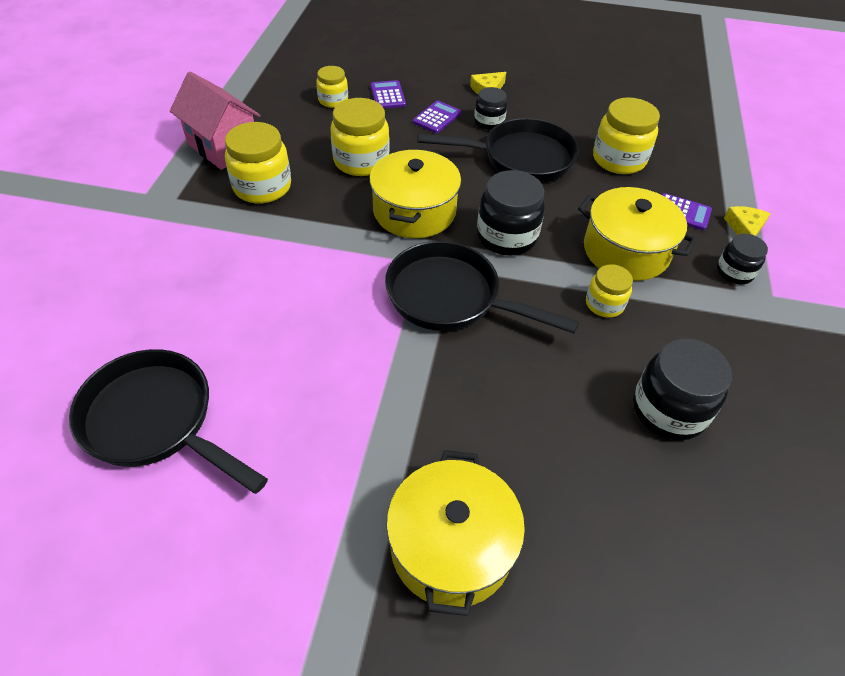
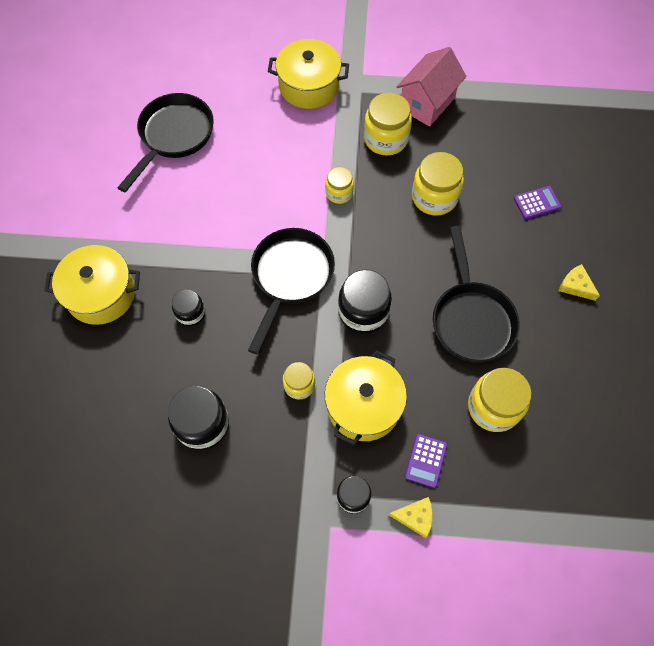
camera: 85 degrees right, 15 degrees up
yellow jar [316,66,348,108] -> yellow jar moved to [325,167,354,204]
yellow pot [369,148,461,238] -> yellow pot moved to [268,39,349,109]
purple calculator [413,100,461,133] -> none
black jar [474,87,507,130] -> black jar moved to [172,289,205,326]

